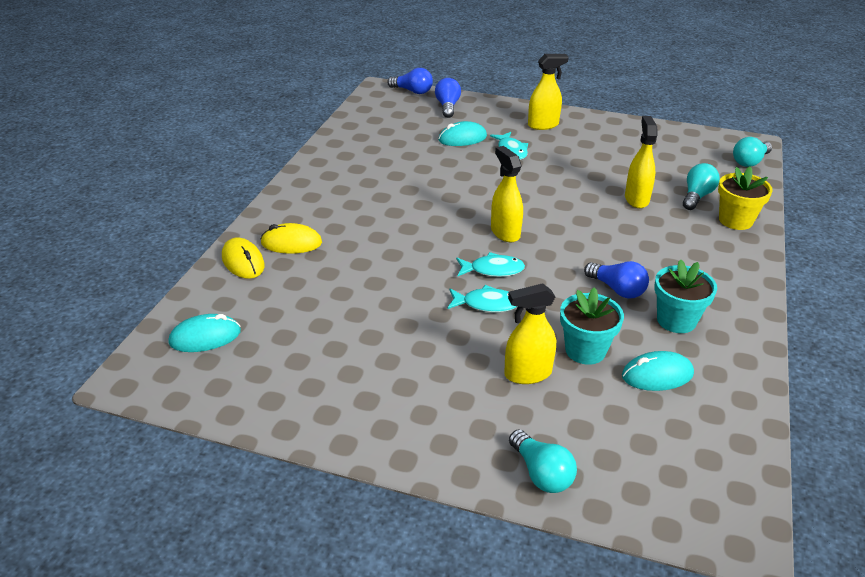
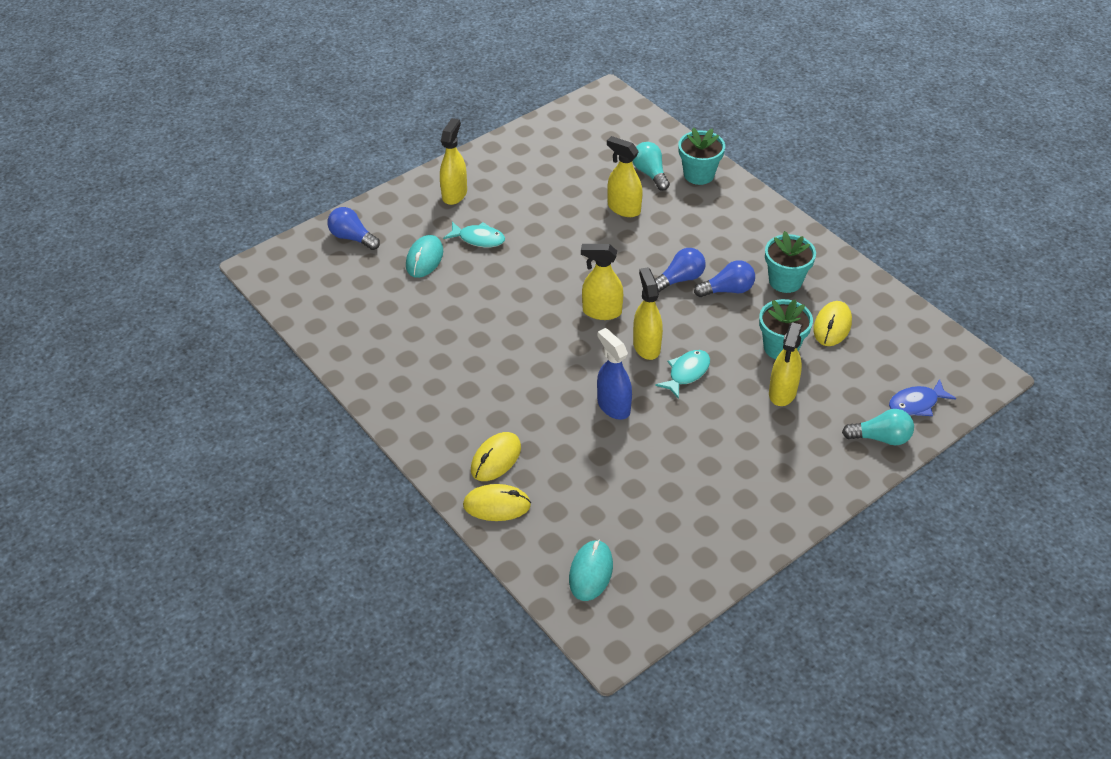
camera: 55 degrees left, 10 degrees up
blue light bulb [387,68,433,94] -> blue light bulb moved to [655,248,706,292]
turquoise fish [456,252,525,277] -> yellow spray bottle [633,267,663,360]
turquoise mouse [622,351,694,391] -> yellow mouse [813,301,852,346]
yellow flower pot [718,167,773,230] -> turquoise flower pot [678,128,725,185]
turquoise light bulb [733,137,772,167] -> none
none -> blue spray bottle [597,328,632,420]
none -> blue fish [889,379,956,416]

